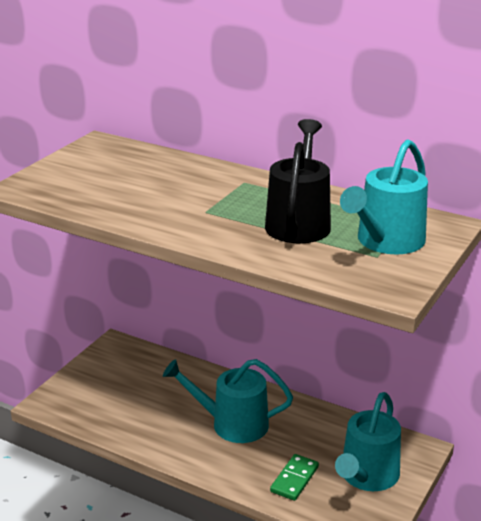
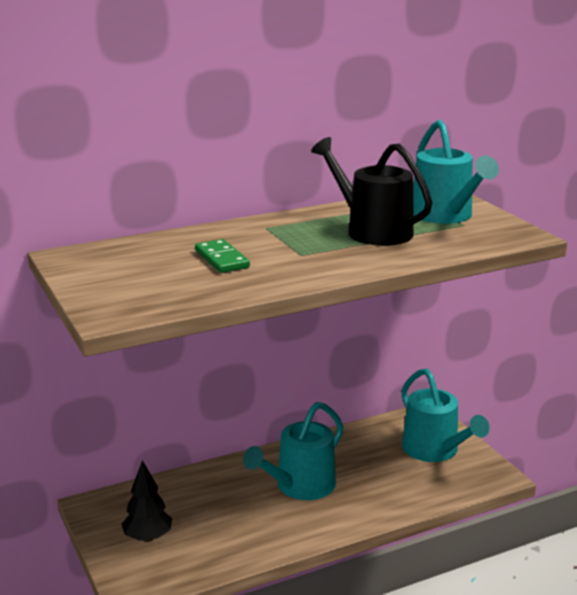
camera: 55 degrees left, 5 degrees down
green domino [270,454,319,501] -> green domino moved to [195,239,250,273]
none -> black tree [121,460,172,542]

